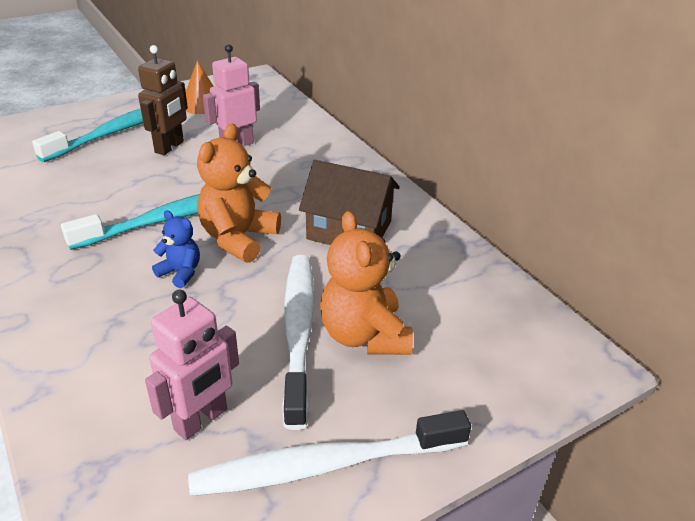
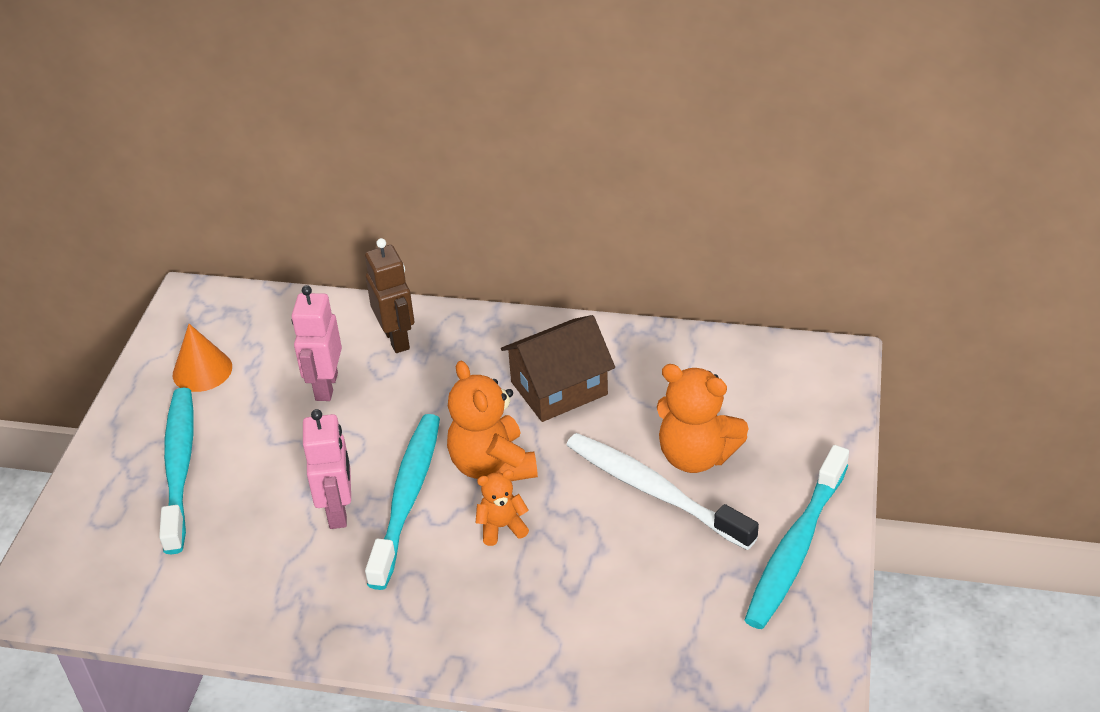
camera: 45 degrees left, 5 degrees up
brown robot [138,45,188,155] -> brown robot moved to [365,238,414,353]
pink robot [145,290,239,440] -> pink robot moved to [303,409,351,529]
blue teddy bear [152,210,200,288] -> orange teddy bear [476,470,529,546]
white toothbrush [188,410,471,496] -> turquoise toothbrush [744,445,849,629]

